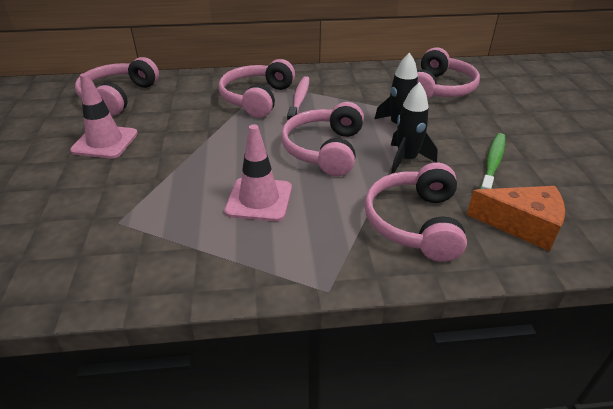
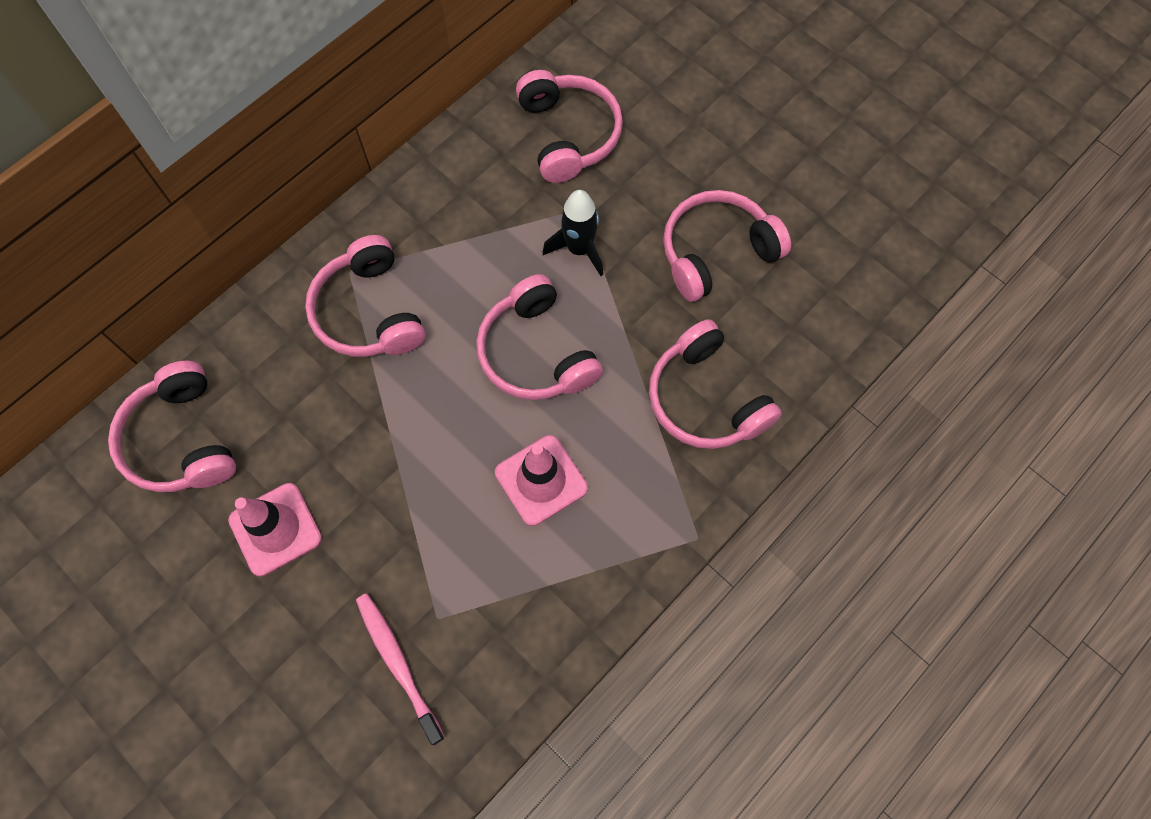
camera: 40 degrees left, 30 degrees up
pink toothbrush [287,76,310,121] -> pink toothbrush moved to [356,593,445,745]
black rocket [391,82,437,174] -> none
orange cheese [467,186,565,251] -> none
green toothbrush [479,133,505,189] -> pink headphones [663,190,791,302]

